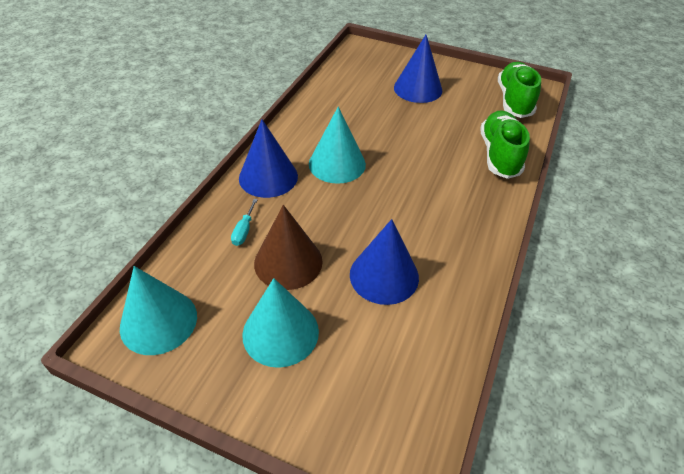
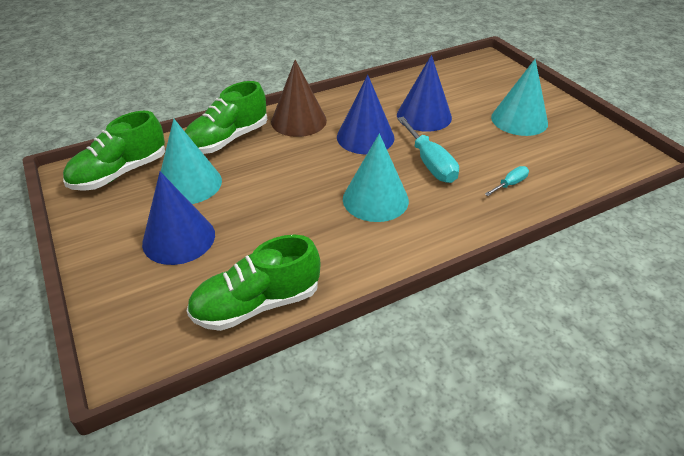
camera: 140 degrees left, 5 degrees down
turquoise cone [120,266,197,355] -> turquoise cone moved to [161,119,222,204]
blue cone [239,120,298,198] -> blue cone moved to [337,75,394,154]
brown cone [254,205,323,290] -> brown cone moved to [271,60,327,137]
none -> green shoe [187,235,320,331]
none -> turquoise screwdriver [397,117,459,183]

